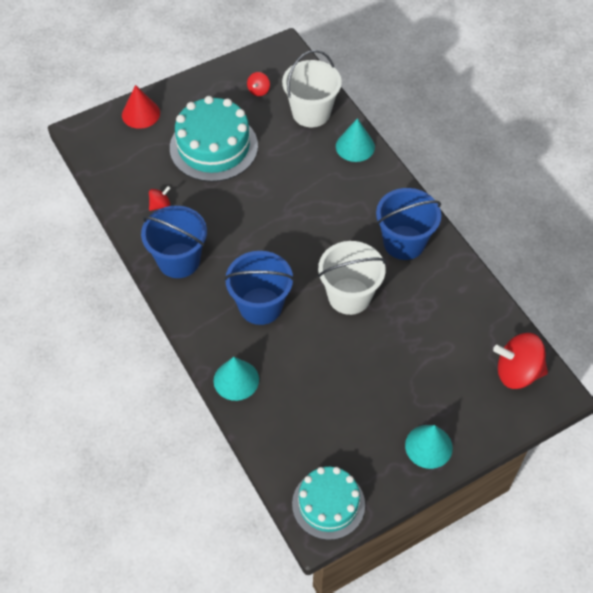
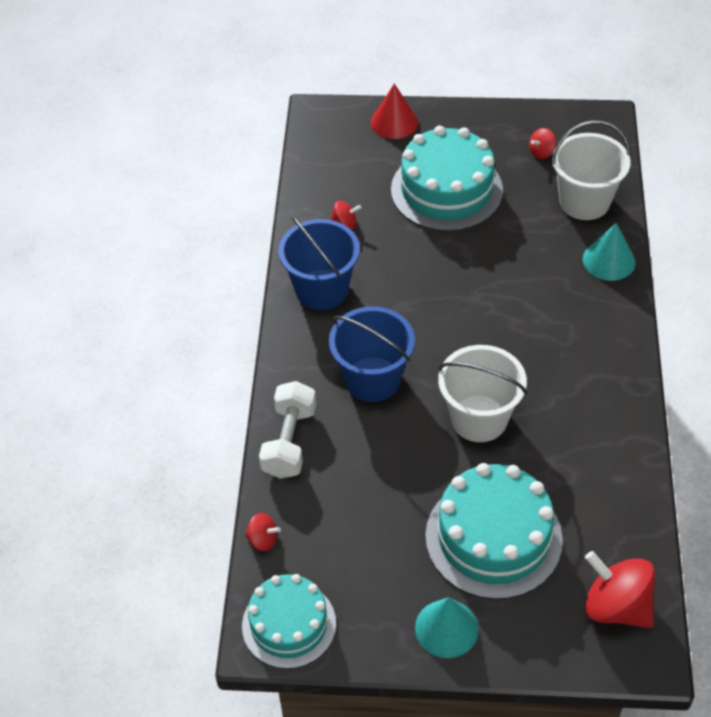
camera: 35 degrees right, 5 degrees down
turquoise cone [213,357,259,401] -> white dumbbell [259,381,316,479]
blue bucket [376,188,441,260] -> none
none -> red spinning top [245,513,281,551]
none -> turquoise cake [425,463,563,600]

